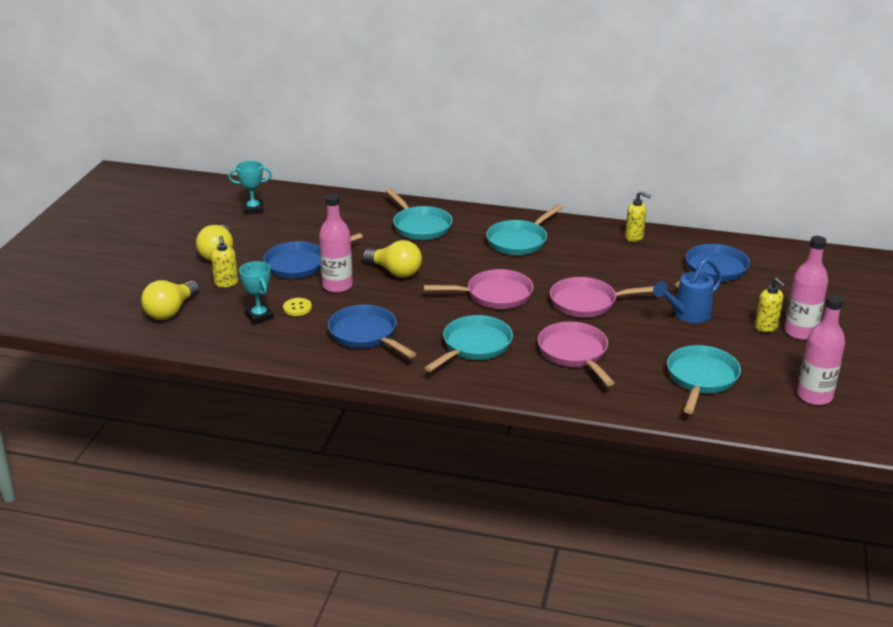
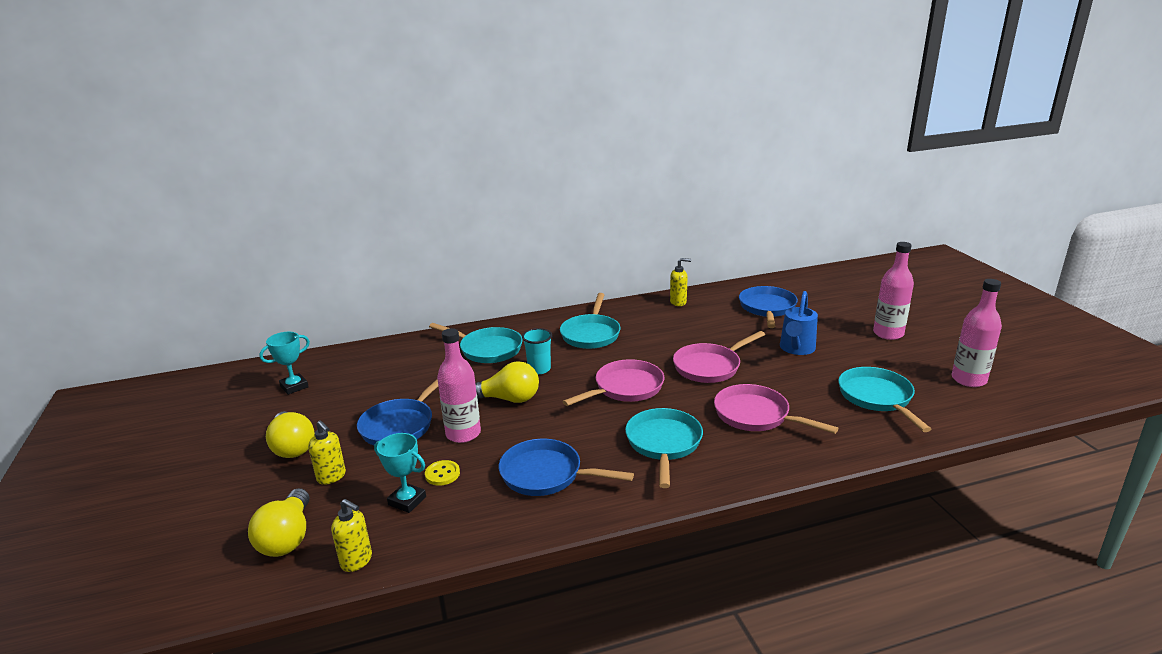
camera: 30 degrees left, 5 degrees down
yellow soap dispenser [755,278,786,332] -> yellow soap dispenser moved to [331,499,372,572]
none -> turquoise cup [522,328,552,374]

